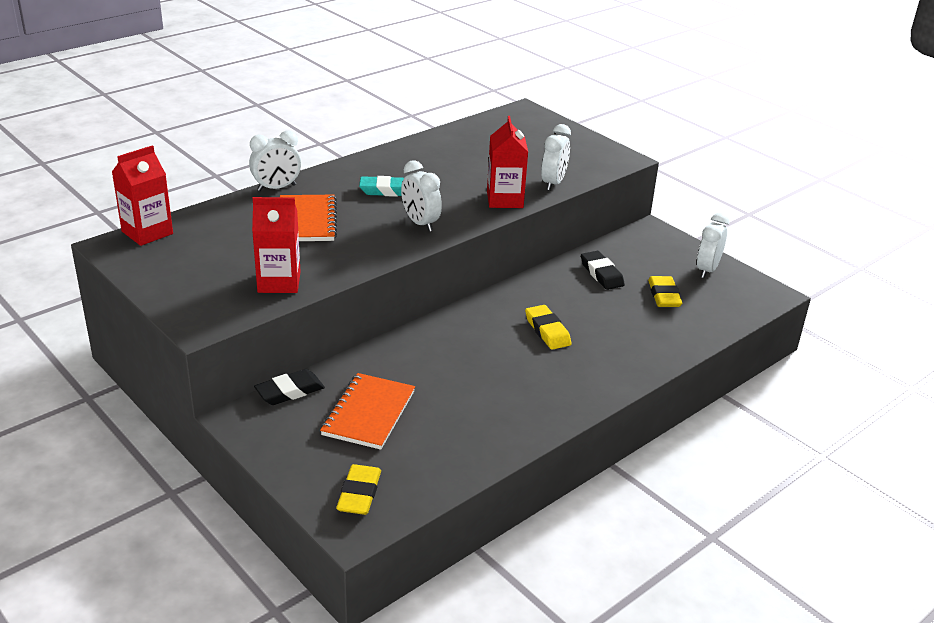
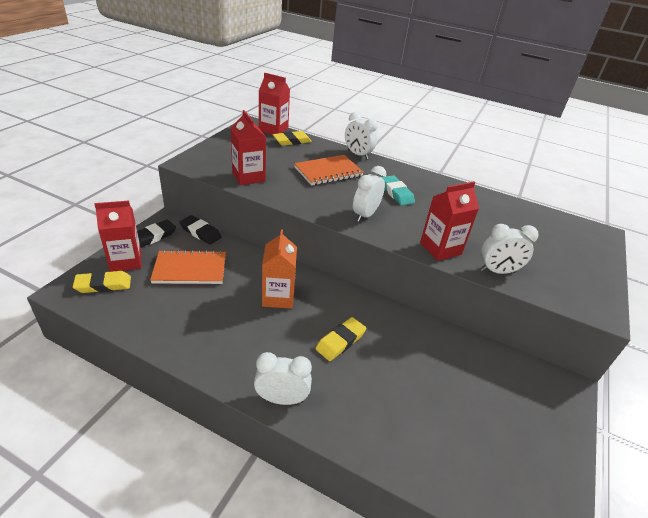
camera: 65 degrees right, 5 degrees up
black eraser [581,251,625,290] -> black eraser moved to [137,220,176,248]
yellow eraser [648,276,682,307] -> yellow eraser moved to [273,131,312,146]
white clock [697,213,729,278] -> white clock moved to [254,352,312,405]
none -> red carton [94,201,141,272]
none -> orange carton [262,230,297,309]

